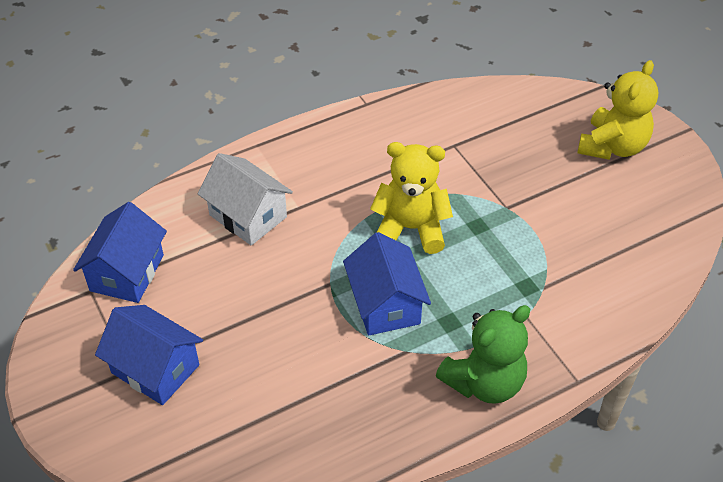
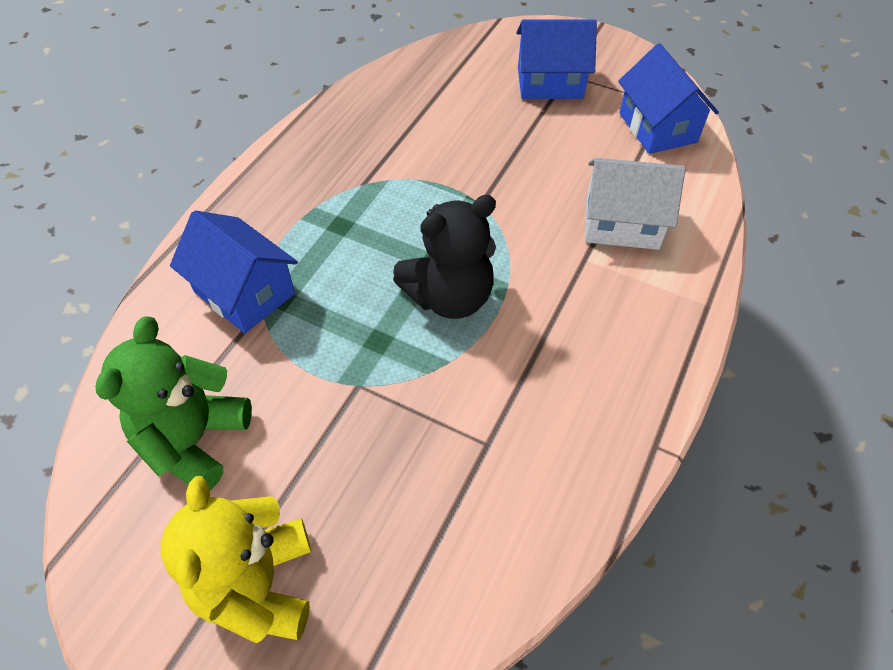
camera: 145 degrees right, 5 degrees up
blue house [343,232,431,335] -> blue house moved to [170,210,298,334]
yellow teddy bear [370,142,453,254] -> black teddy bear [393,195,496,319]
green teddy bear [436,305,530,404] -> green teddy bear moved to [95,316,252,490]

